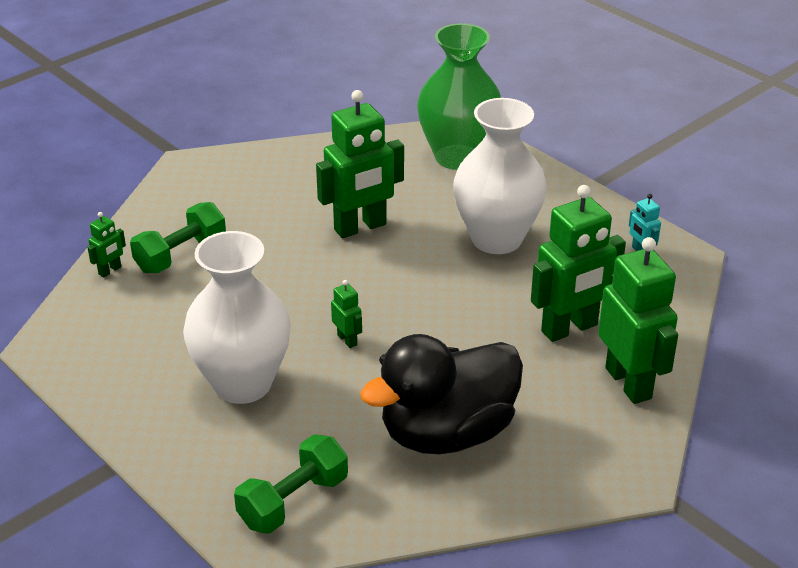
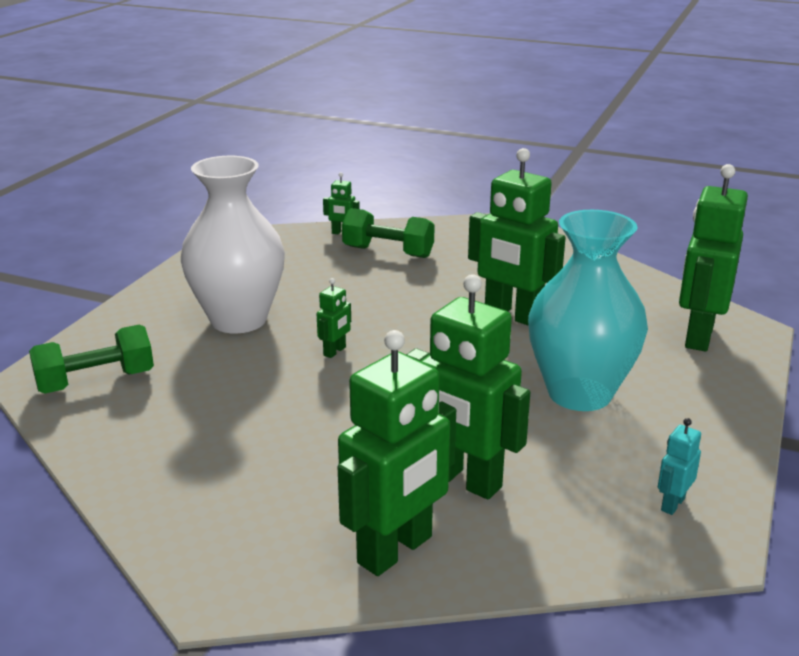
camera: 65 degrees right, 10 degrees down
green dumbbell [234,434,348,534] -> green dumbbell turned 45 degrees counterclockwise [29,324,154,394]
black duck [360,334,523,454] -> none
green vase [417,23,501,170] -> green robot [679,164,748,351]
white vase [453,98,547,254] -> turquoise vase [528,210,648,411]

